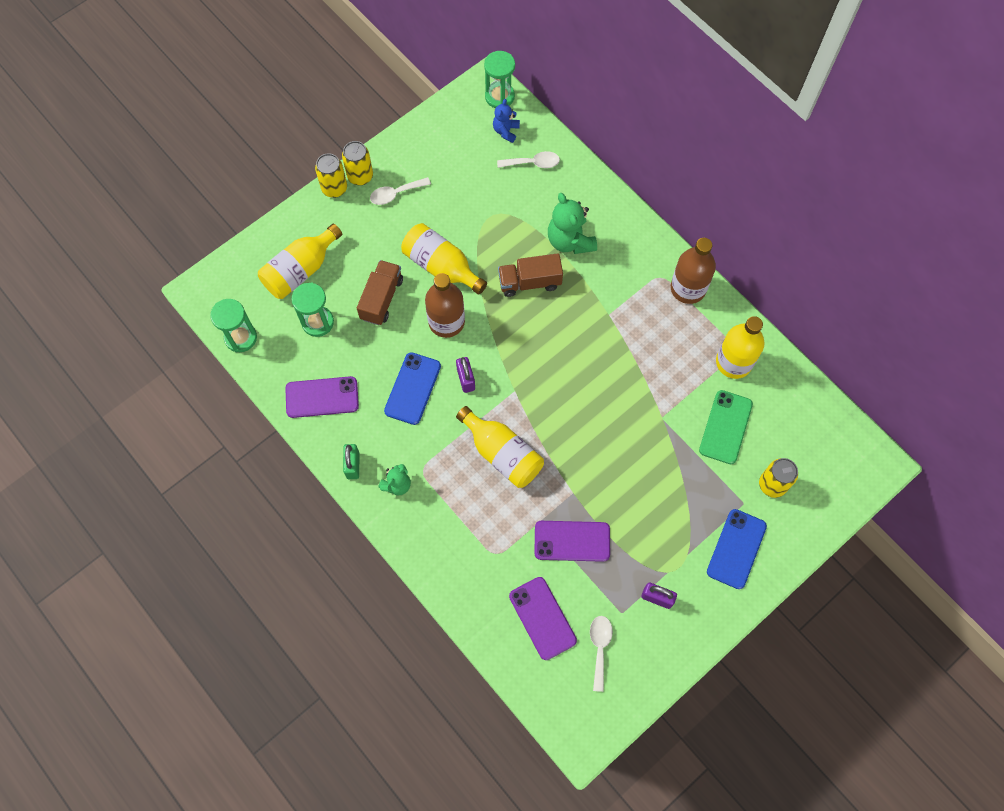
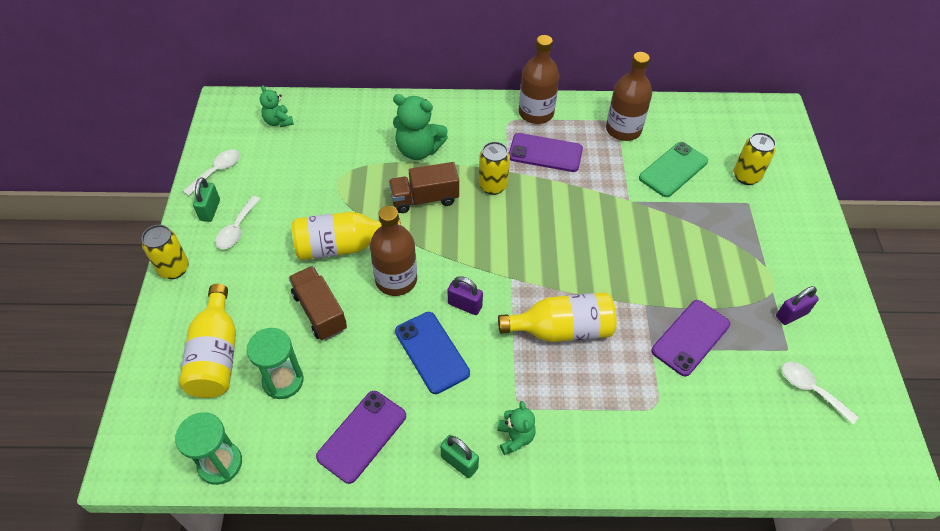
camera: 50 degrees left, 15 degrees down
yellow can [342,141,373,186] -> yellow can moved to [479,142,510,195]
green hourglass [484,51,515,108] -> none
blue teddy bear [493,99,520,143] -> green teddy bear [260,85,294,127]
white spoon [497,151,560,168] -> white spoon moved to [183,149,240,196]
brown truck [498,253,563,297] -> brown truck turned 45 degrees clockwise [389,162,459,213]
purple phone [509,577,577,660] -> purple phone moved to [509,133,583,172]
green phone [699,390,753,464] -> green phone turned 75 degrees clockwise [639,142,708,197]
blue phone [707,509,767,589] -> none
yellow bottle [716,316,765,379] -> brown bottle [606,52,652,141]
none -> green padlock [193,177,220,222]

